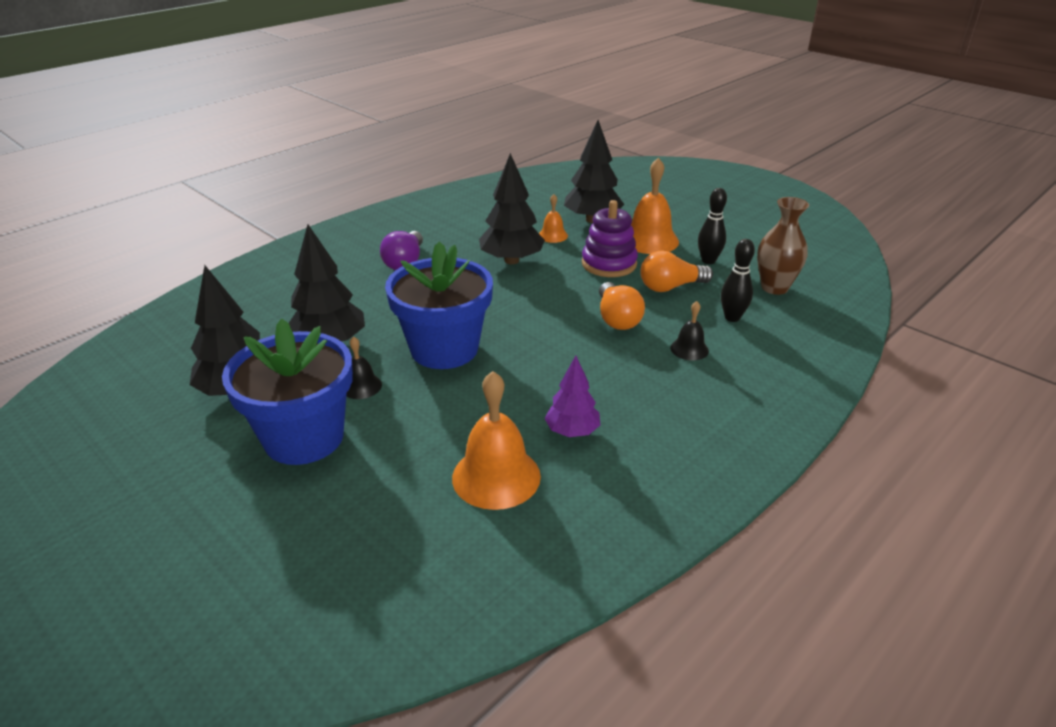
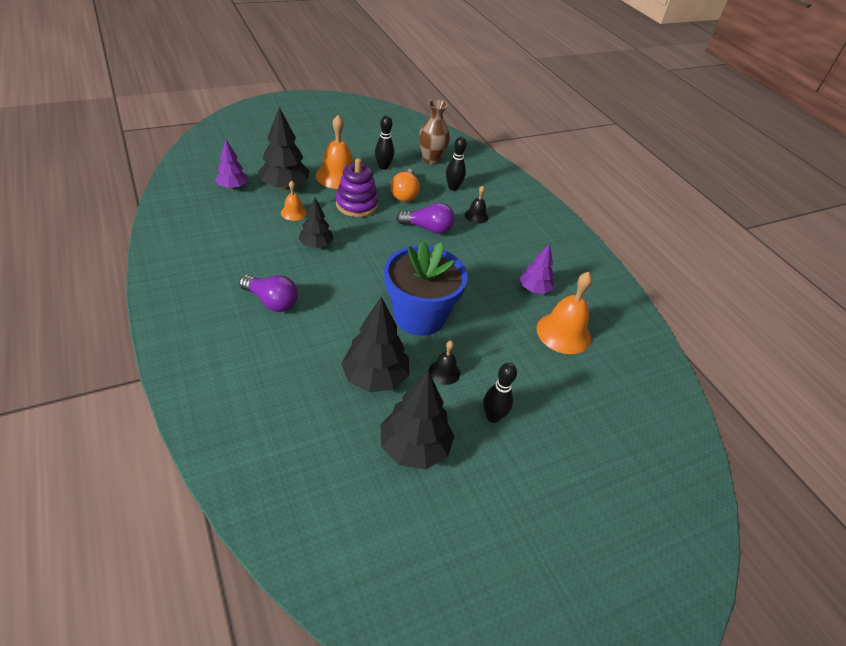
camera: 75 degrees left, 10 degrees up
blue flower pot [222,319,353,465] -> black bowling pin [483,363,517,423]
black tree [479,153,545,264] -> black tree [299,198,334,248], size x0.62
orange light bulb [599,282,645,330] -> purple light bulb [396,203,455,234]
none -> purple tree [215,140,248,189]

